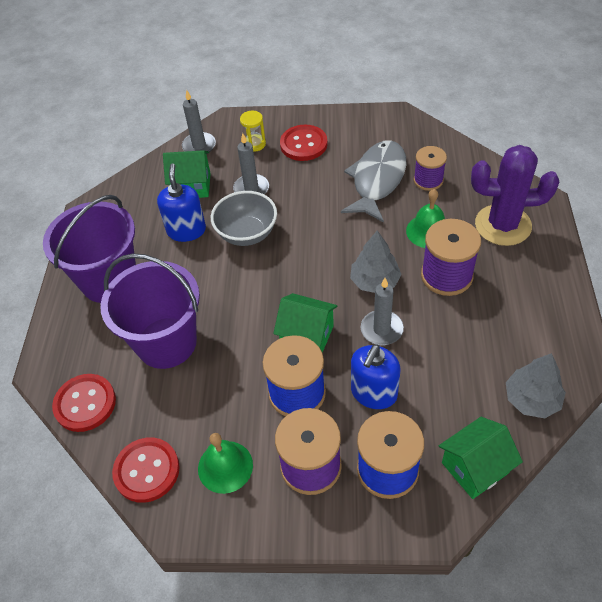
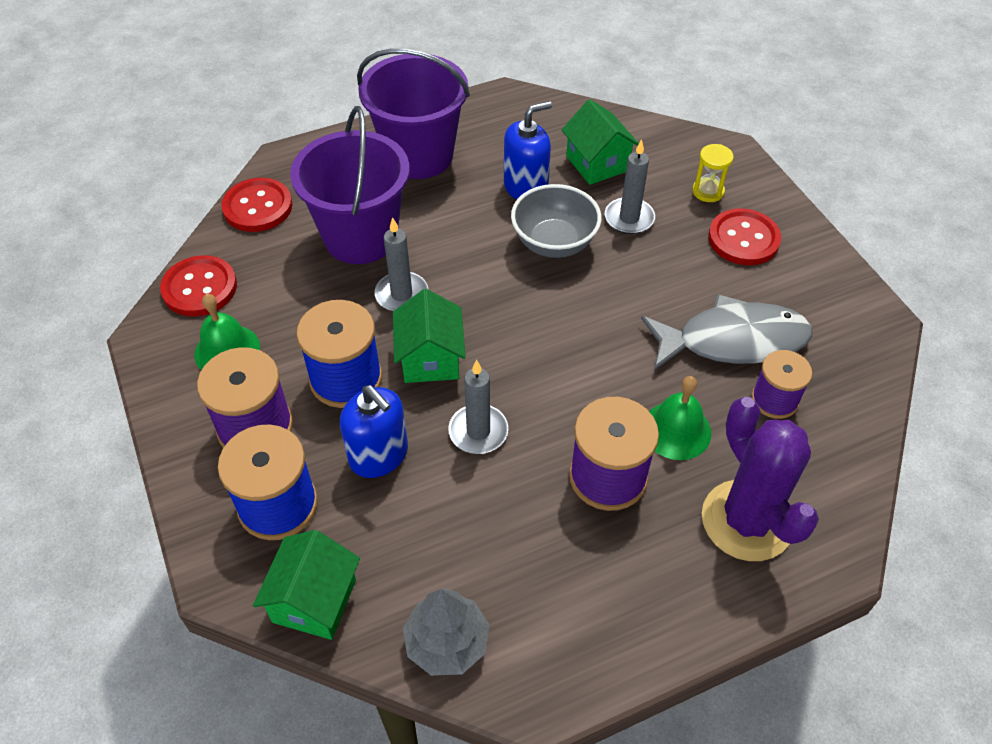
camera: 60 degrees right, 0 degrees up
grey candle [182,90,216,154] -> grey candle moved to [374,218,428,311]
grey tree [350,230,402,293] -> none
blue soap dispenser [351,344,400,409] -> blue soap dispenser turned 135 degrees counterclockwise [340,385,408,478]
green house [439,417,523,499] -> green house turned 75 degrees clockwise [253,530,360,640]

